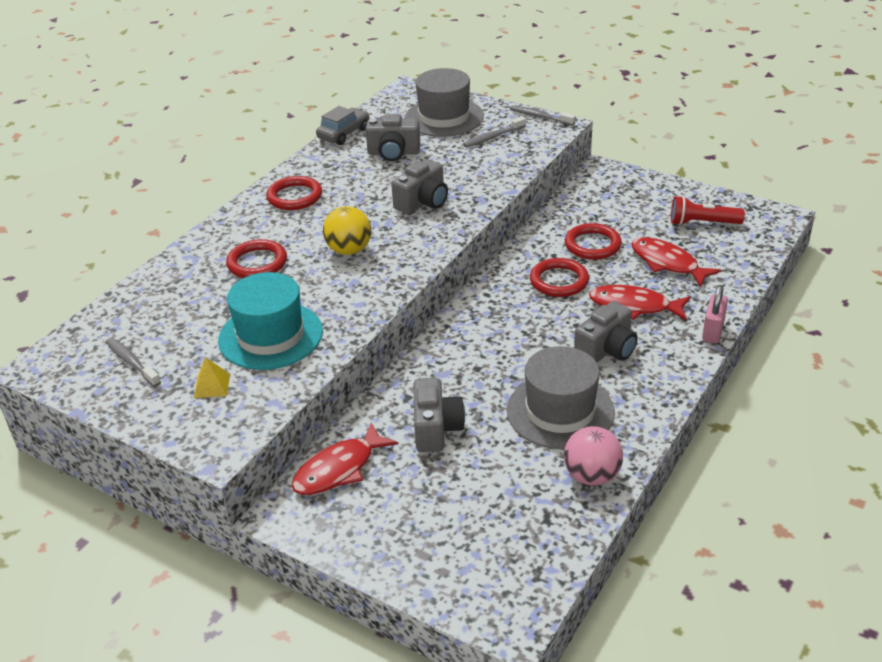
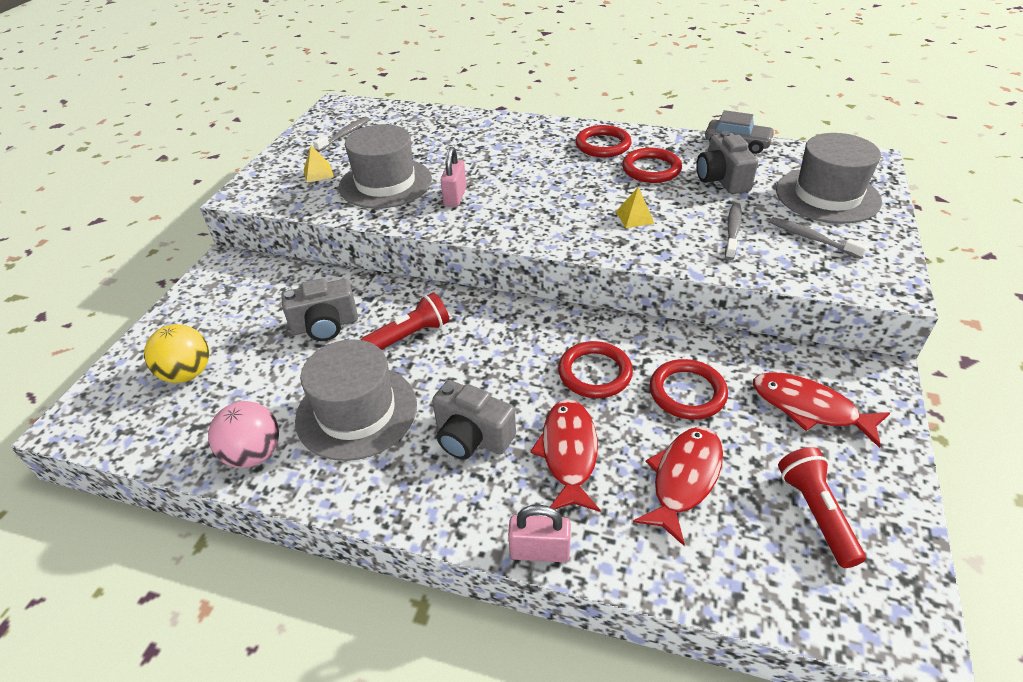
camera: 75 degrees right, 5 degrees up
turquoise hat [218,272,323,370] -> grey hat [339,124,432,209]
red ring [226,239,287,278] -> red ring moved to [622,148,682,183]
red fish [292,423,398,495] -> red fish moved to [753,372,890,448]
yellow ball [323,206,371,255] -> yellow ball moved to [144,324,209,383]
grey camera [391,159,448,214] -> yellow pyramid [616,187,655,228]
grey toothbrush [510,105,576,126] -> grey toothbrush moved to [725,203,742,260]
none -> red flashlight [361,292,450,350]
none -> pink padlock [440,147,466,207]

